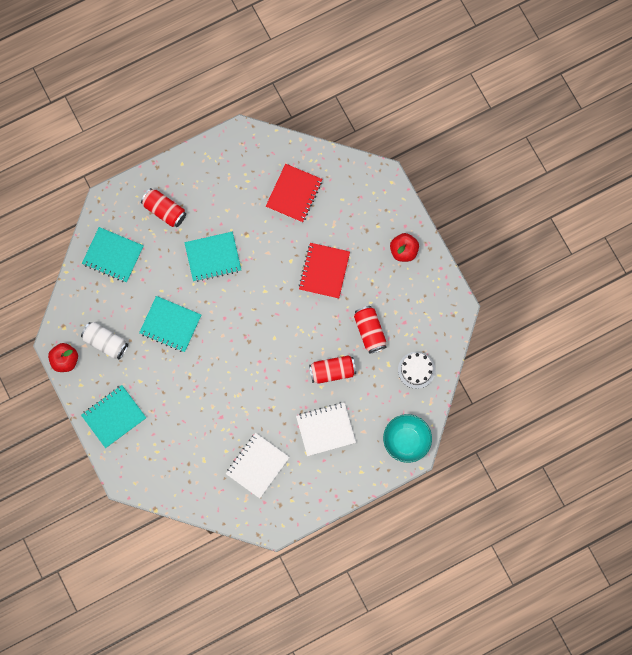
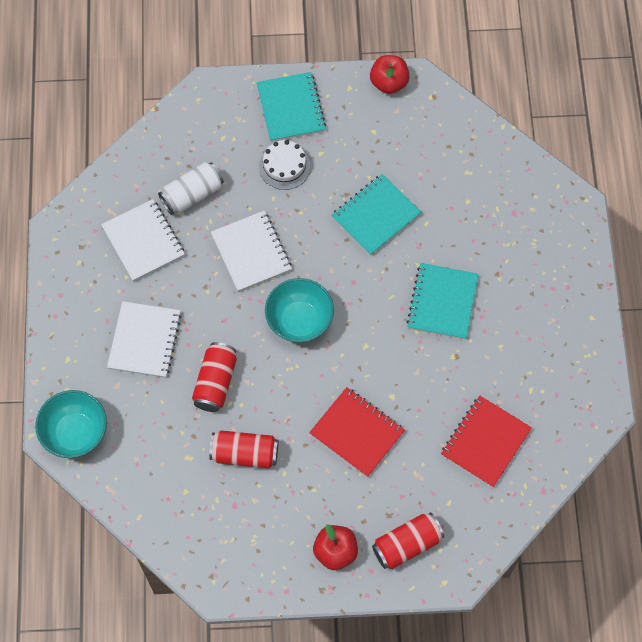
camera: 115 degrees right, 10 degrees down
white can [81,322,128,359] -> white can moved to [158,162,224,215]
turquoise notebook [82,227,144,282] -> none
red can [141,188,186,227] -> red can moved to [372,512,444,569]
red notebook [266,164,323,223] -> red notebook turned 75 degrees clockwise [441,396,532,488]
white cake [398,352,435,389] -> white cake moved to [259,140,310,190]
none -> white notebook [211,211,292,292]
none -> turquoise bowl [265,278,334,343]

